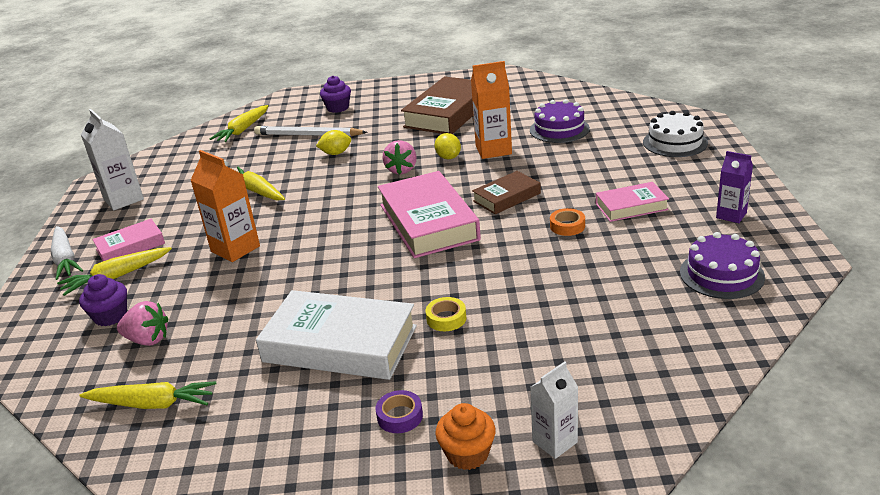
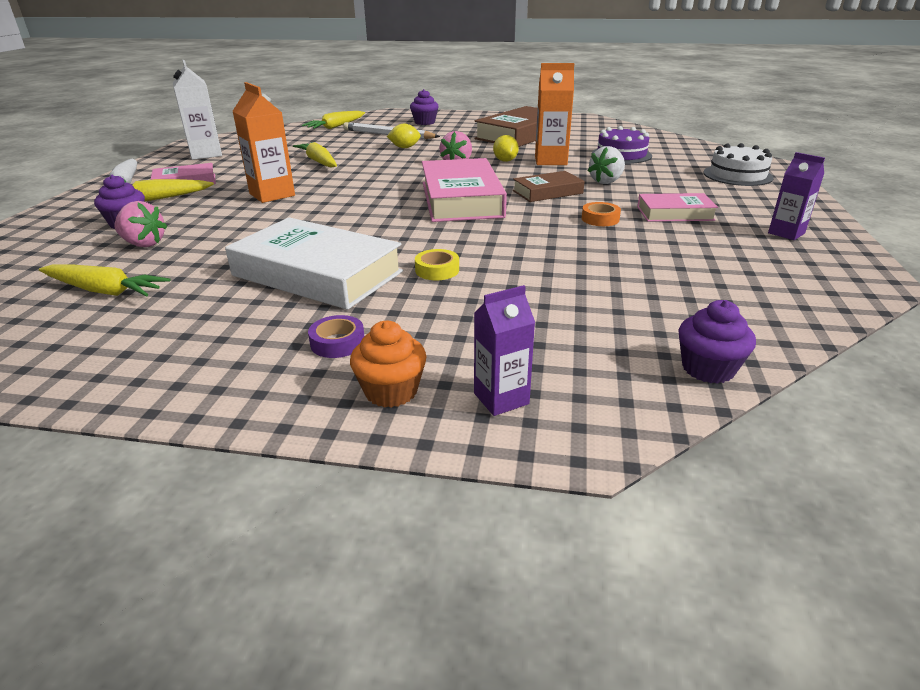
camera: 10 degrees right, 0 degrees up
white carton [530,362,578,459] -> purple carton [474,285,535,416]
purple cake [680,232,765,299] -> none
none -> white strawberry [588,146,625,184]
none -> purple cupcake [679,300,756,384]

